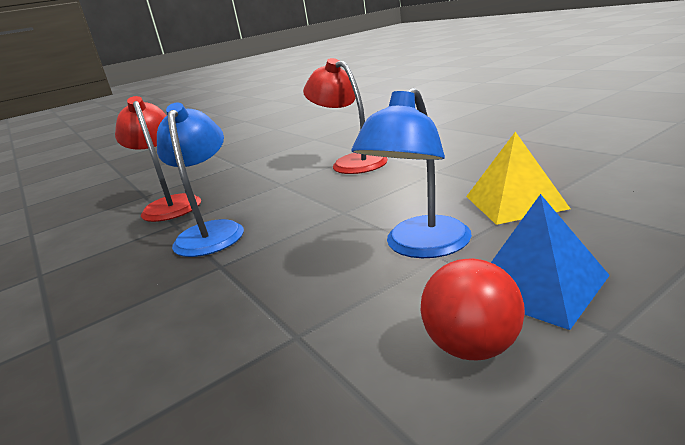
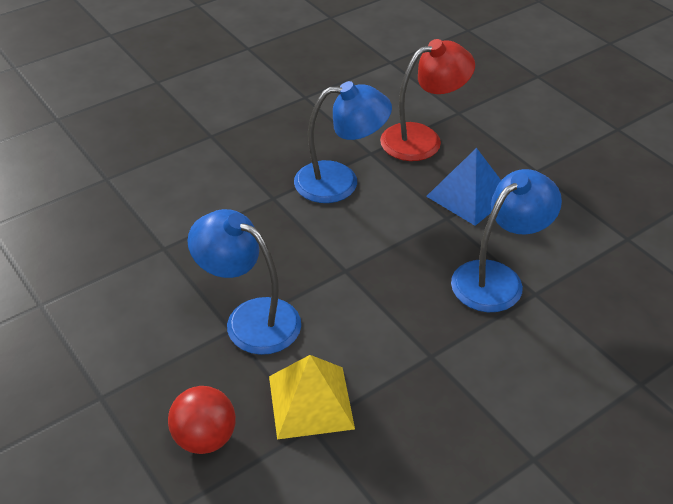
camera: 85 degrees right, 20 degrees up
red lamp [303,58,388,174] -> blue lamp [451,169,562,312]
red ball [421,258,525,360] -> red ball moved to [168,386,236,454]
blue pyramid [491,194,610,330] -> blue pyramid moved to [426,148,501,226]

